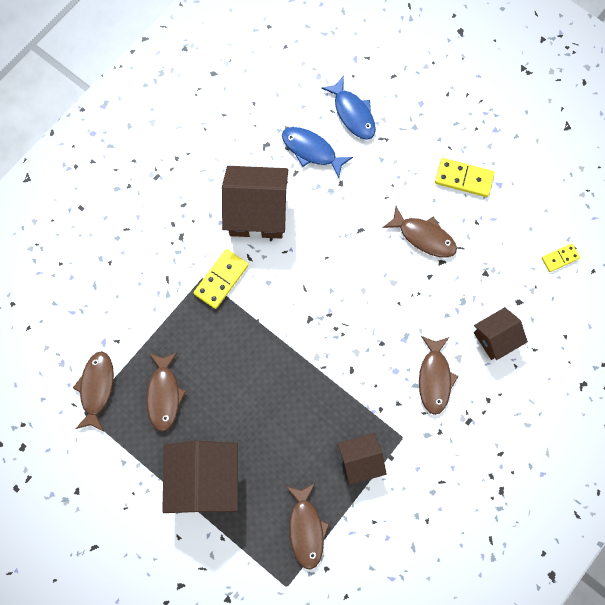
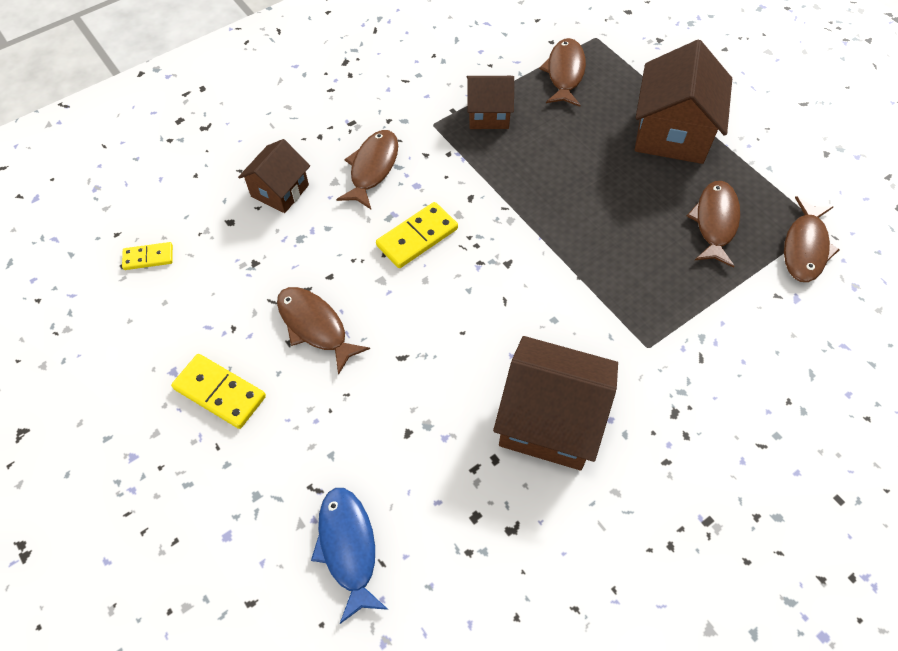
camera: 165 degrees left, 15 degrees down
yellow domino [193,249,248,309] -> yellow domino moved to [376,202,458,268]
blue fish [282,127,353,178] -> none
brown house [474,307,528,360] -> brown house turned 45 degrees counterclockwise [238,139,310,213]

